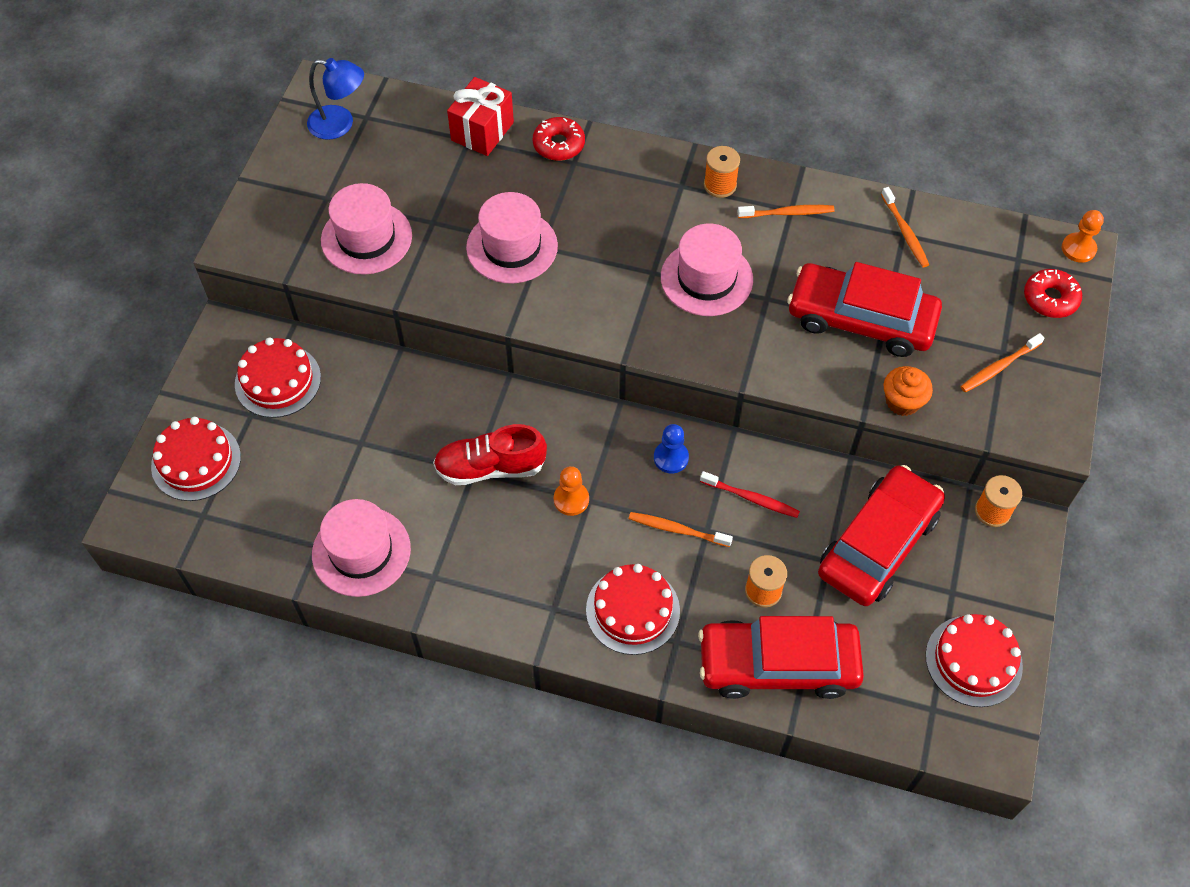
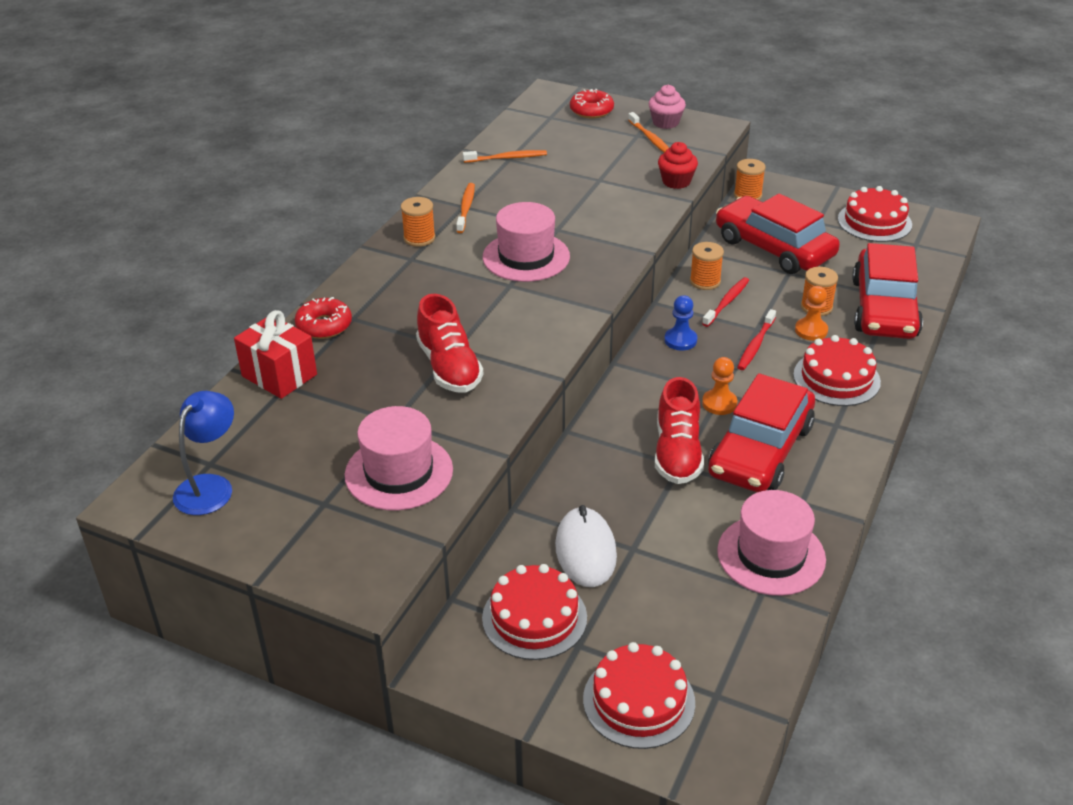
camera: 80 degrees left, 20 degrees down
pink hat [466,192,558,284] -> red shoe [416,294,483,393]
orange toothbrush [629,512,733,547] -> red toothbrush [737,309,776,370]
red car [787,262,942,357] -> red car moved to [708,373,815,493]
orange cupcake [883,366,933,416] -> red cupcake [658,142,698,189]
orange pawn [1062,210,1104,263] -> orange pawn moved to [795,286,828,341]
none -> white mouse [555,505,617,587]
none -> pink cupcake [648,85,686,129]
none -> orange spool [690,242,724,290]

